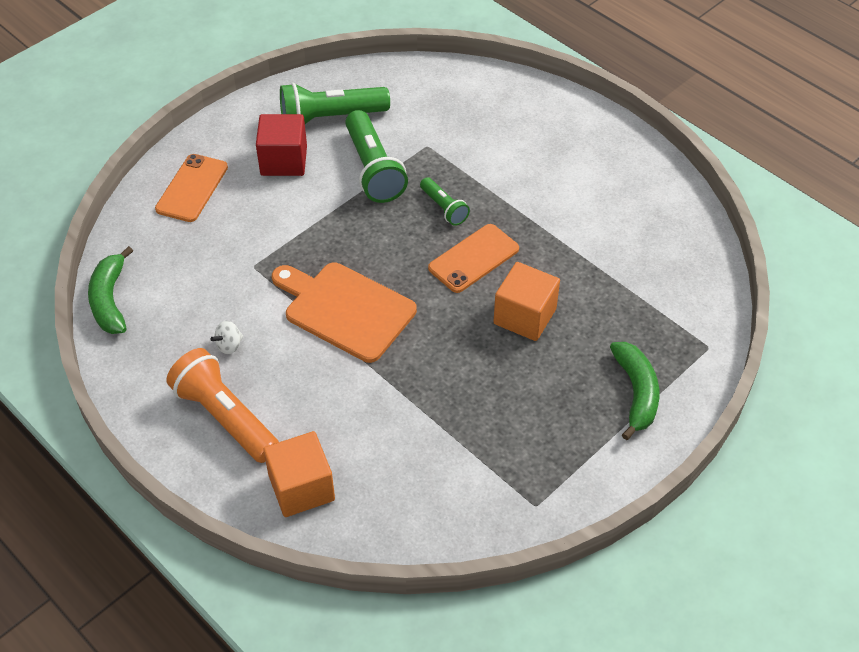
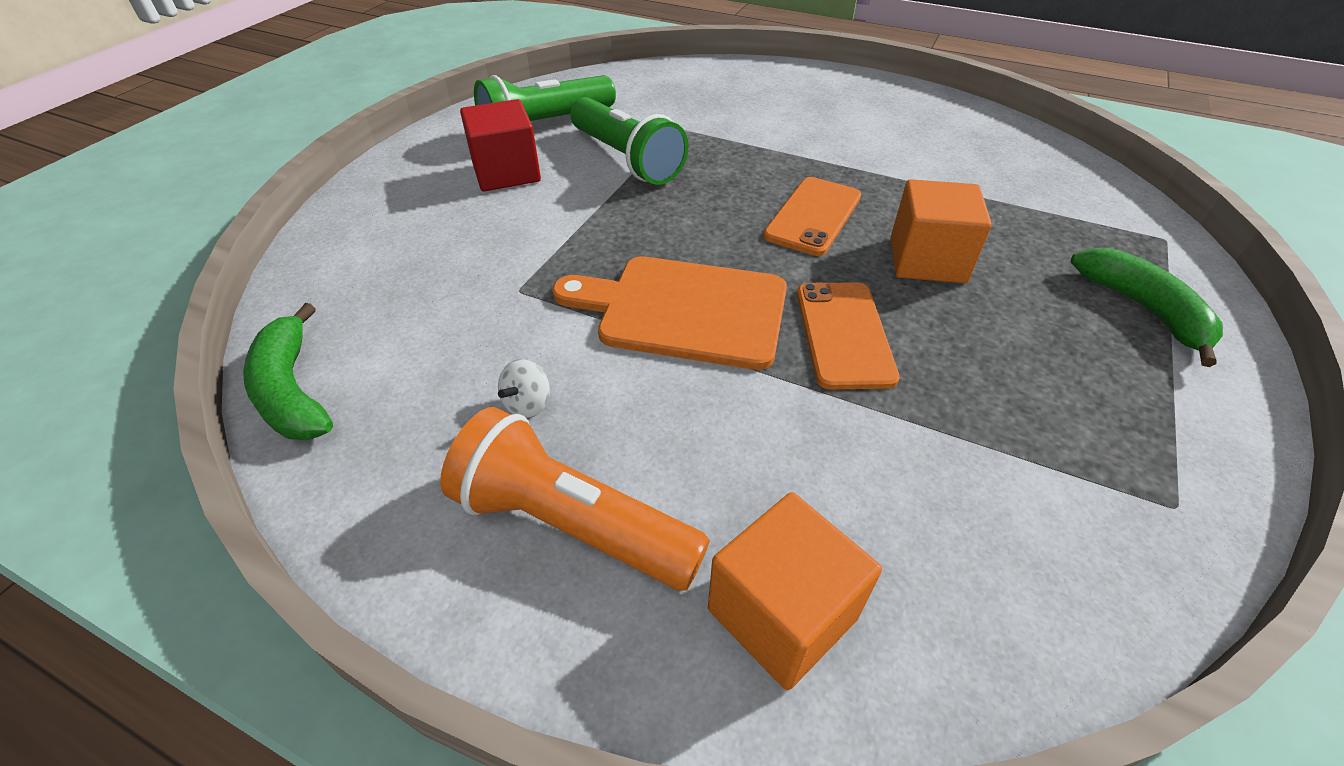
camera: 20 degrees left, 5 degrees down
orange phone [155,154,228,222] -> orange phone moved to [797,282,900,390]
green flashlight [420,177,470,226] -> none

